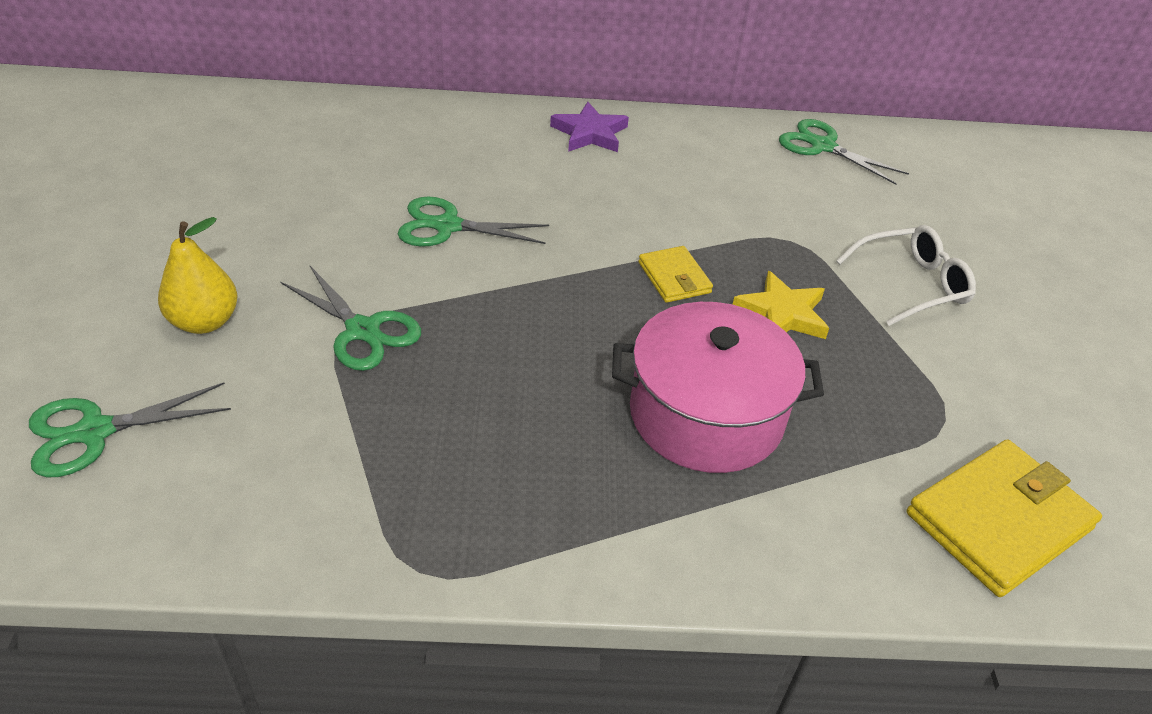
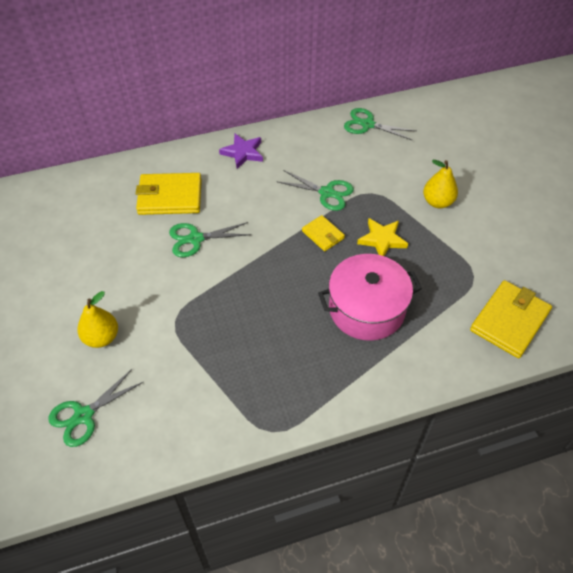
camera: 15 degrees left, 10 degrees up
green scissors [281,266,421,371] -> green scissors moved to [276,170,354,211]
white glasses [836,225,976,326] -> yellow pear [423,160,458,208]
none -> yellow wallet [136,173,202,215]

